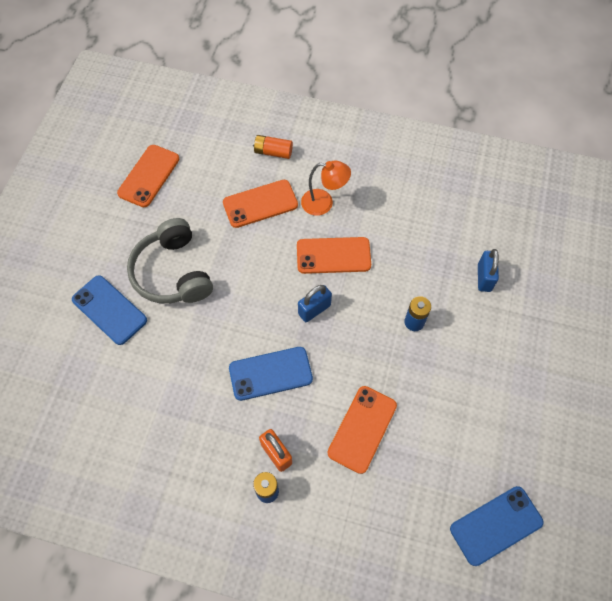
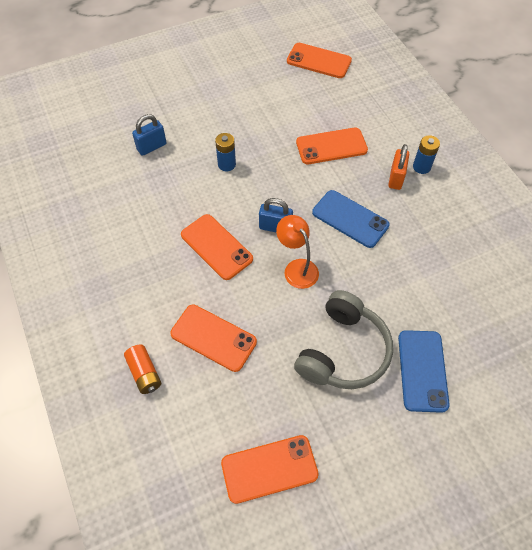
camera: 130 degrees left, 5 degrees down
orange lamp [301,160,351,216] -> orange lamp moved to [276,215,319,289]
blue phone [450,486,544,566] -> orange phone [287,43,352,78]

